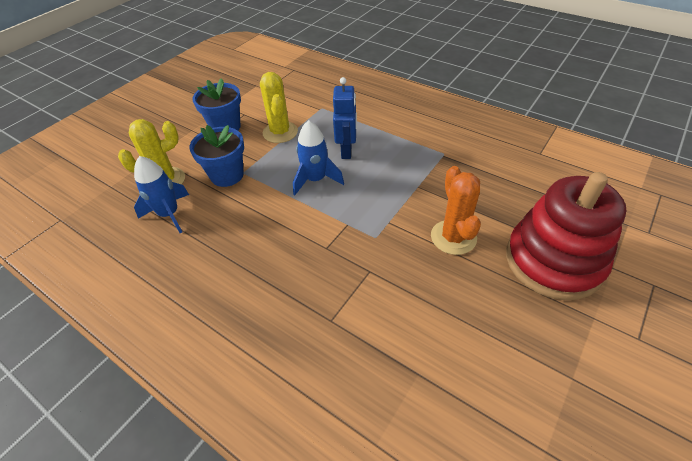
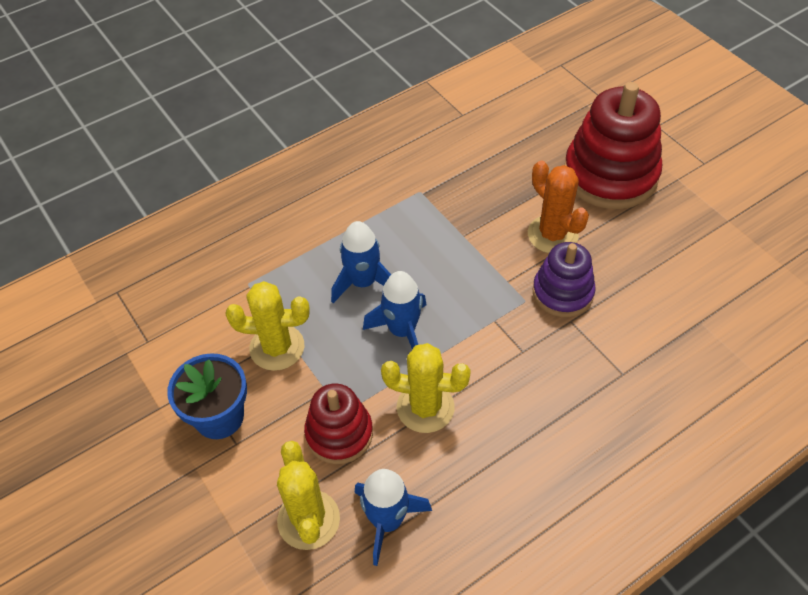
camera: 70 degrees left, 5 degrees up
blue flower pot [189,125,244,187] -> red stacking toy [304,383,373,464]
blue robot [333,77,357,159] -> blue rocket [331,221,391,303]
orange cactus [431,166,481,255] -> orange cactus turned 45 degrees clockwise [528,161,589,253]
none -> yellow cactus [381,343,471,433]
none -> purple stacking toy [533,242,596,317]

